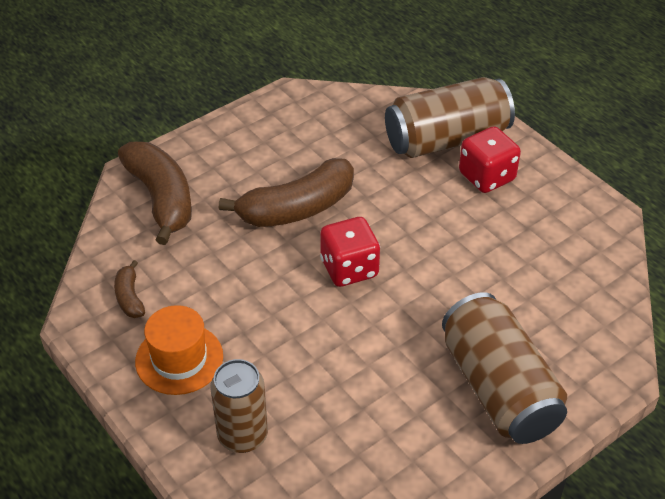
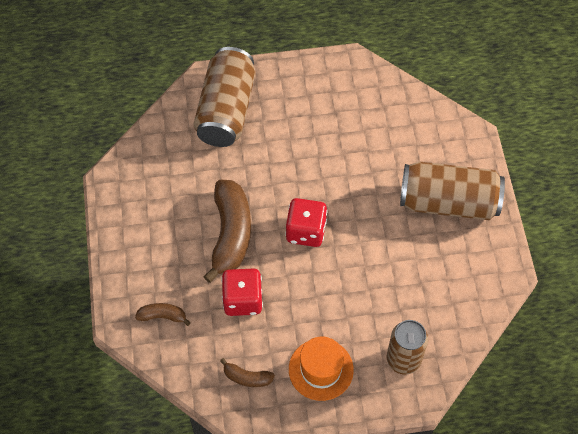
camera: 60 degrees left, 15 degrees up
brown banana [118,142,192,245] -> brown banana [135,303,191,326], size x0.47
red dice [459,126,521,193] -> red dice moved to [221,268,263,316]

